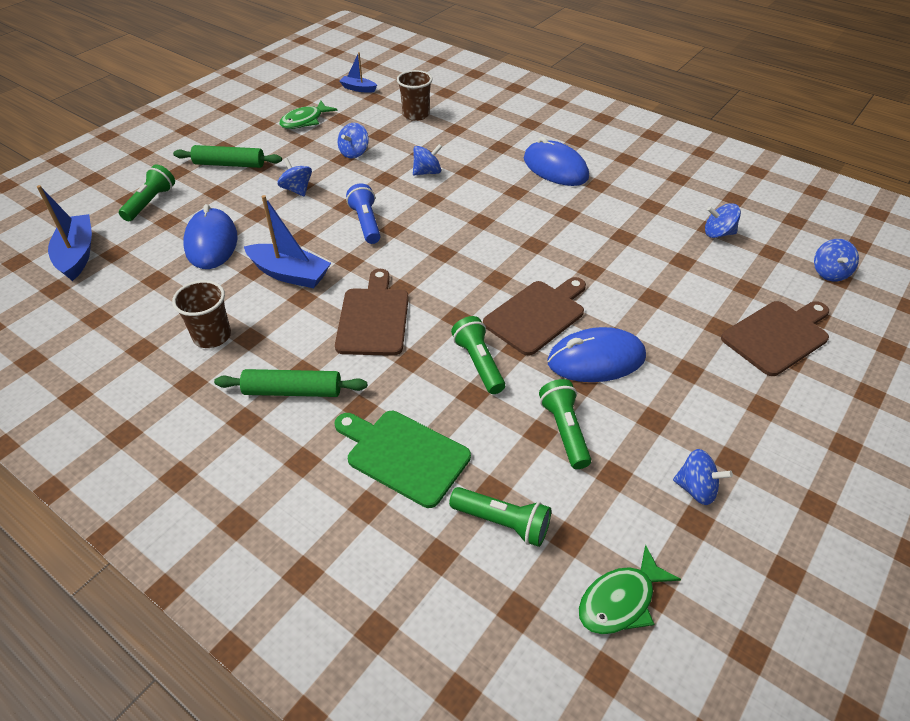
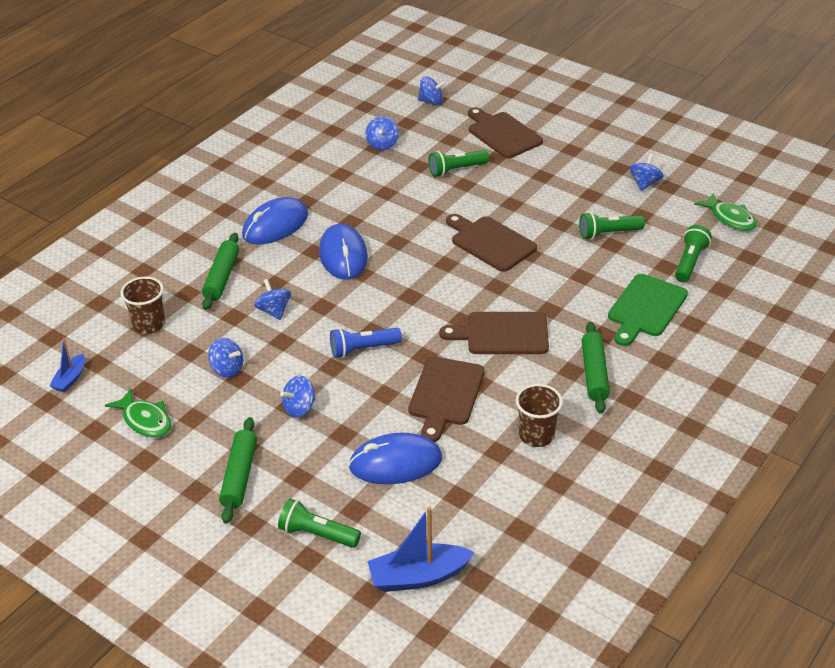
camera: 90 degrees left, 5 degrees down
blue boat [244,195,331,288] -> brown cutting board [408,357,485,442]
green flashlight [451,316,505,394] -> green flashlight moved to [429,150,489,177]
blue mouse [547,327,646,382] -> blue mouse moved to [319,224,368,280]
none -> green rolling pin [202,233,239,310]

